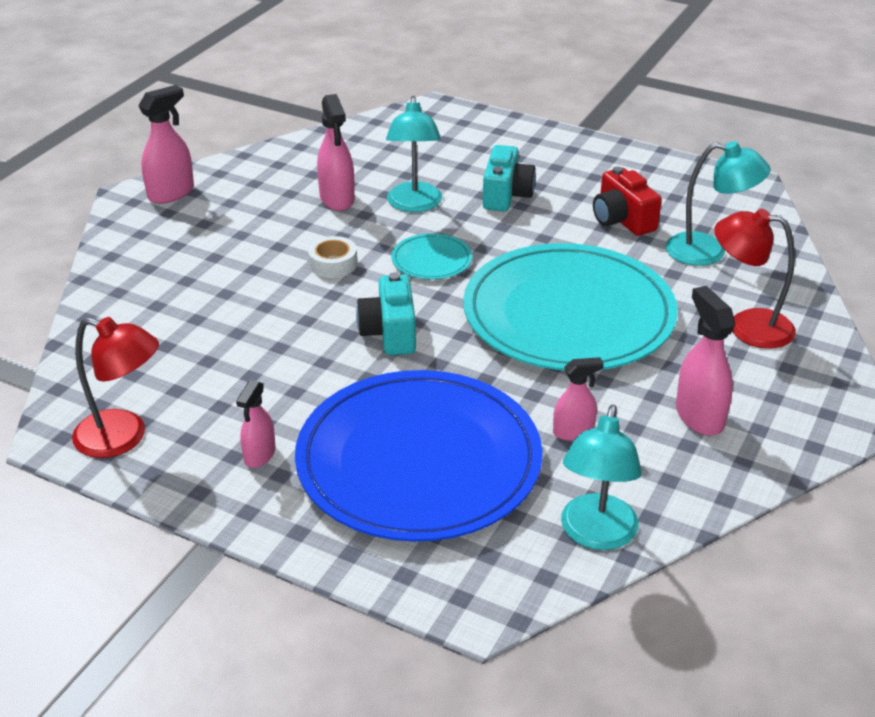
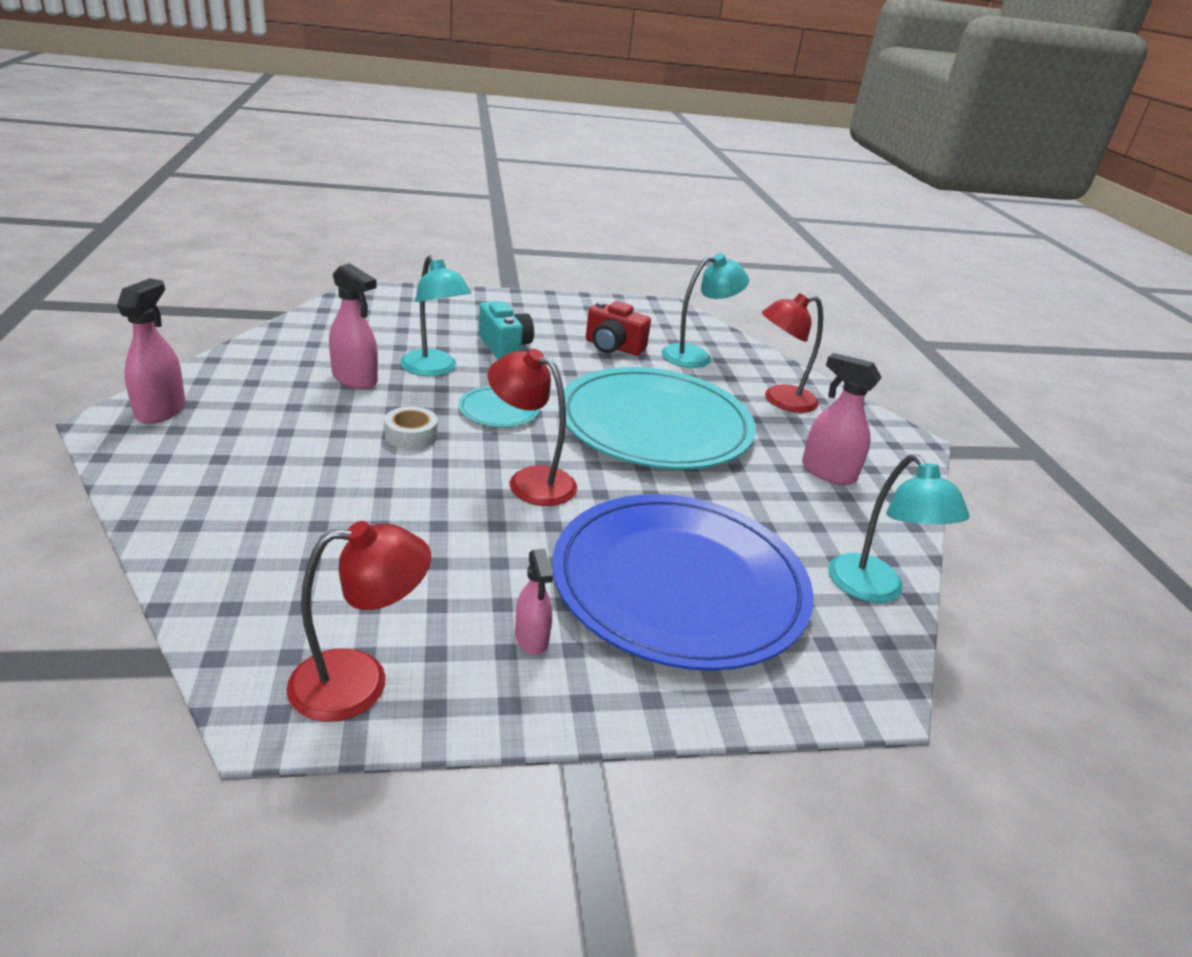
camera: 40 degrees left, 5 degrees down
turquoise camera [356,272,416,355] -> red lamp [487,349,577,506]
pink spray bottle [553,357,604,441] -> none

